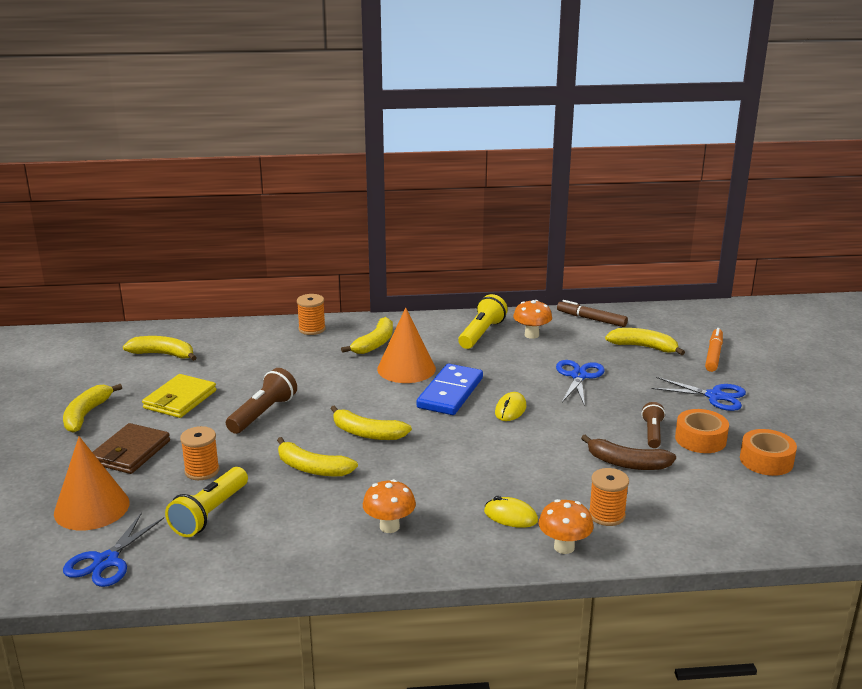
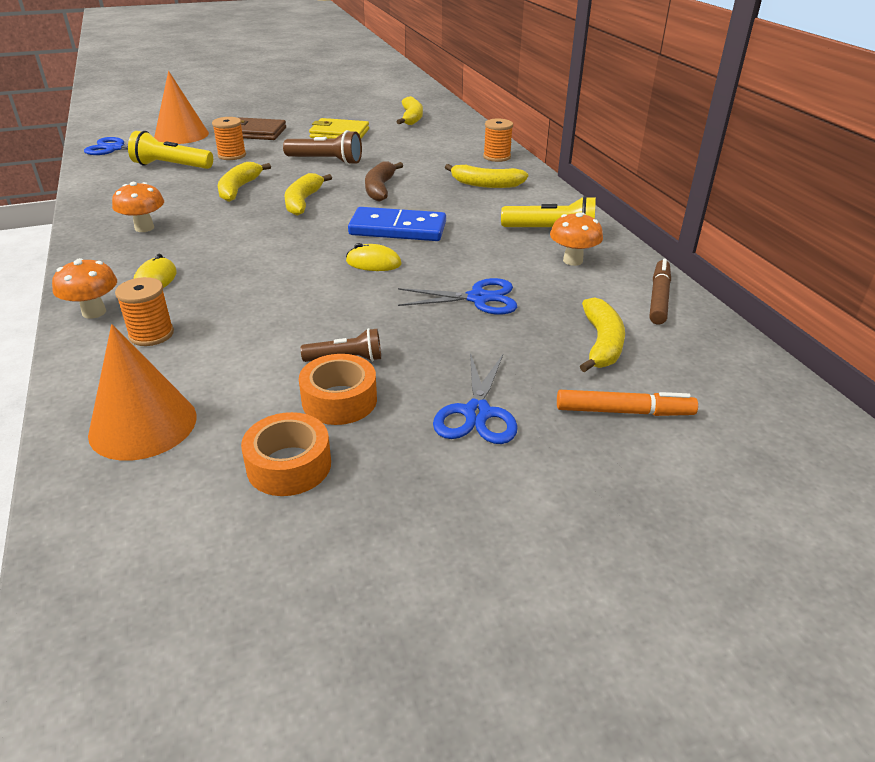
camera: 75 degrees right, 10 degrees up
yellow banana [63,384,122,433] -> none
orange cone [377,308,436,383] -> orange cone moved to [88,324,197,461]
brown banana [581,435,676,470] -> brown banana moved to [365,161,403,201]

